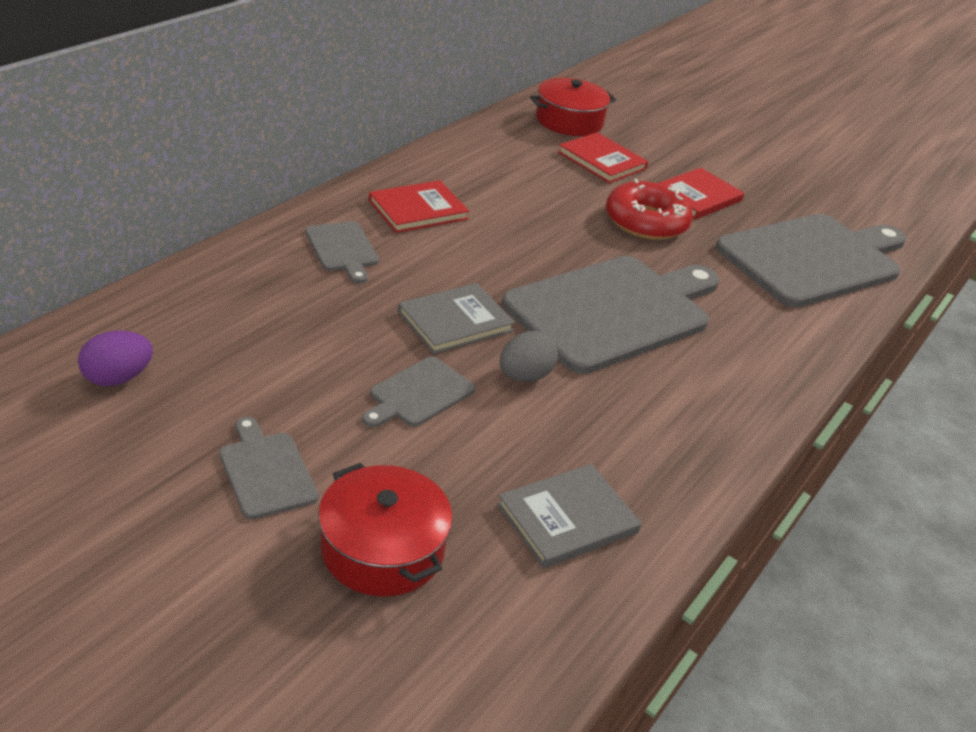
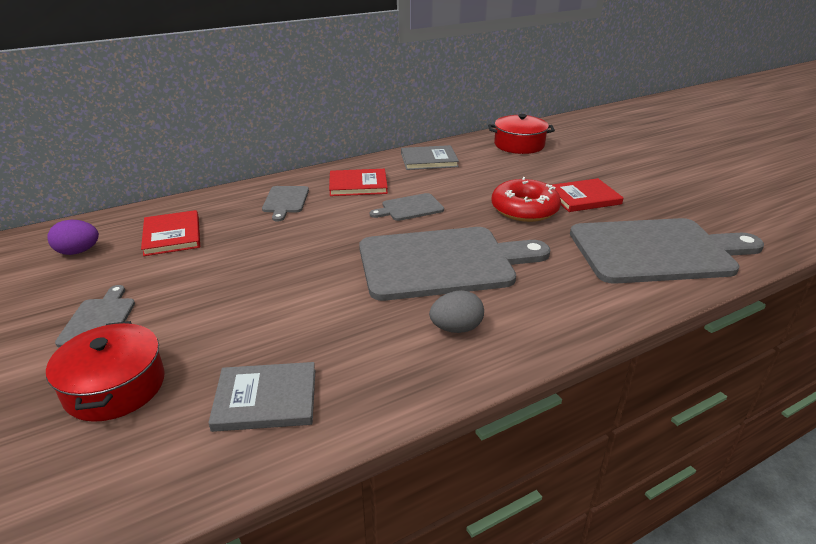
camera: 30 degrees right, 5 degrees down
grey cutting board [362,357,475,427] -> grey cutting board moved to [370,193,444,221]
grey book [398,283,515,354] -> grey book moved to [401,145,459,170]
grey egg [500,331,558,382] -> grey egg moved to [429,290,484,333]
red book [558,132,648,183] -> red book moved to [141,210,200,256]

